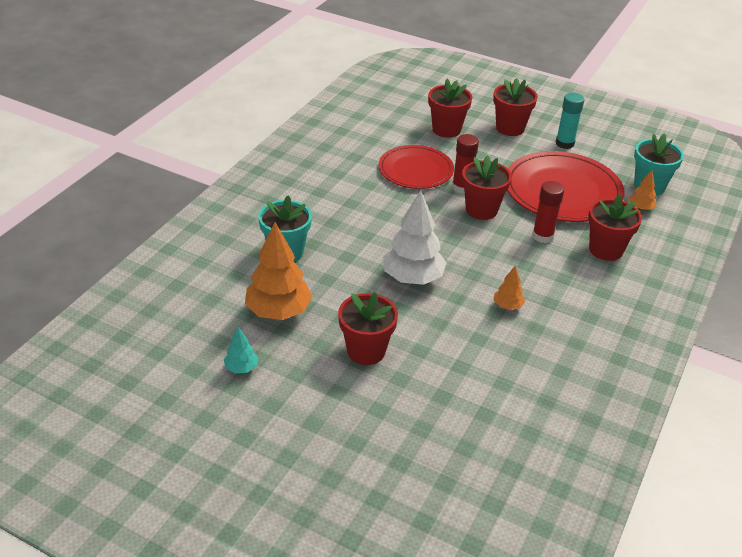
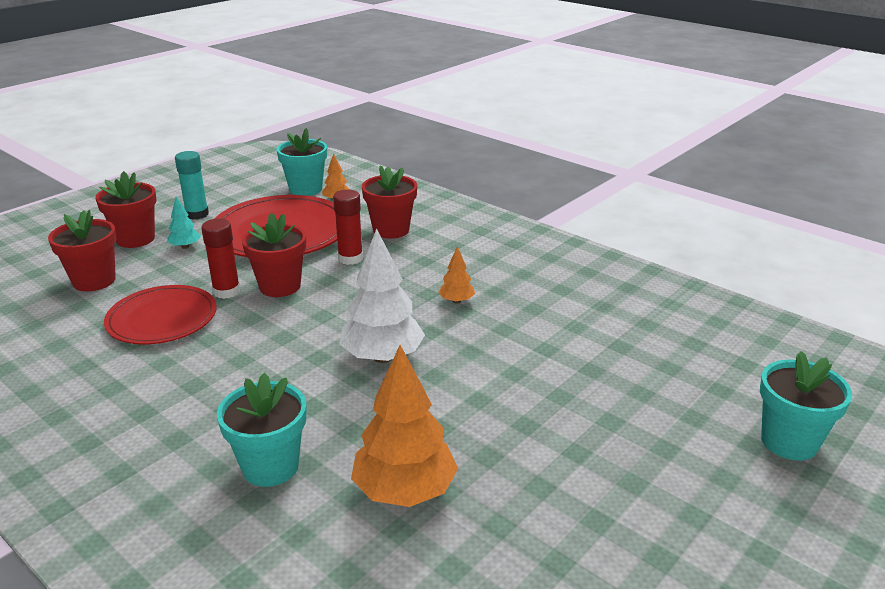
camera: 75 degrees left, 10 degrees down
turquoise tree [224,327,258,373] -> turquoise tree moved to [167,197,201,249]
red flower pot [338,292,398,365] -> none
none -> turquoise flower pot [760,351,852,461]

